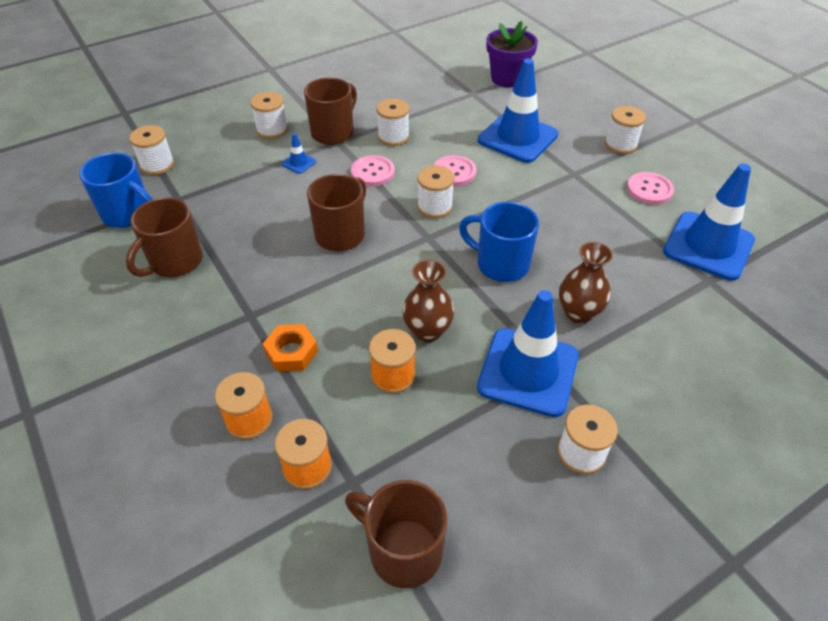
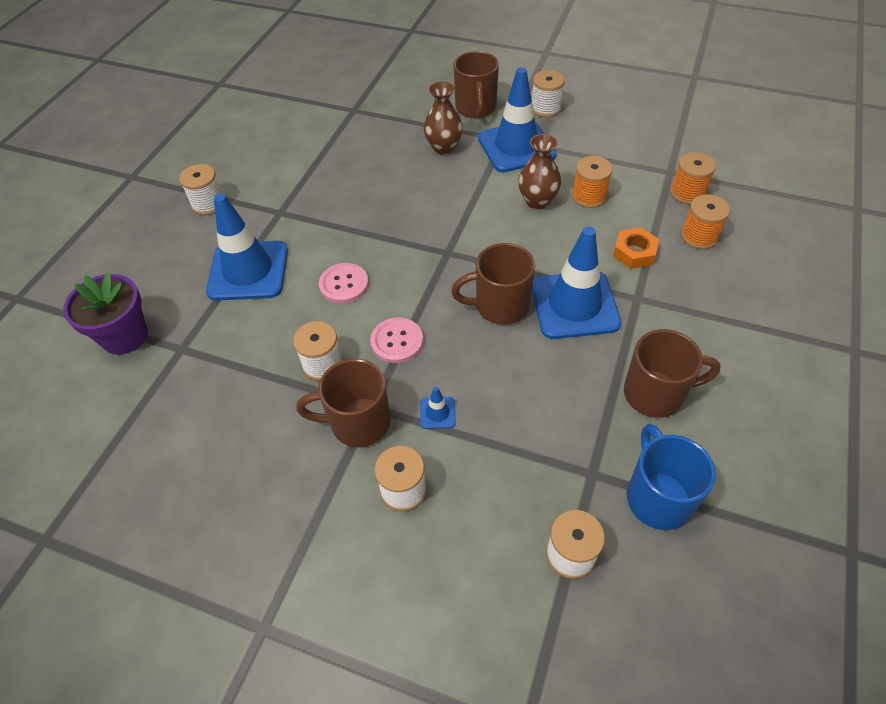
camera: 125 degrees left, 5 degrees up
brown mug [345,480,447,588] -> brown mug moved to [454,51,499,118]
white spool [417,166,454,218] -> none
blue mug [459,202,539,282] -> none
pink button [627,172,674,205] -> none
blue traffic cone [663,164,755,281] -> blue traffic cone moved to [532,227,622,339]

